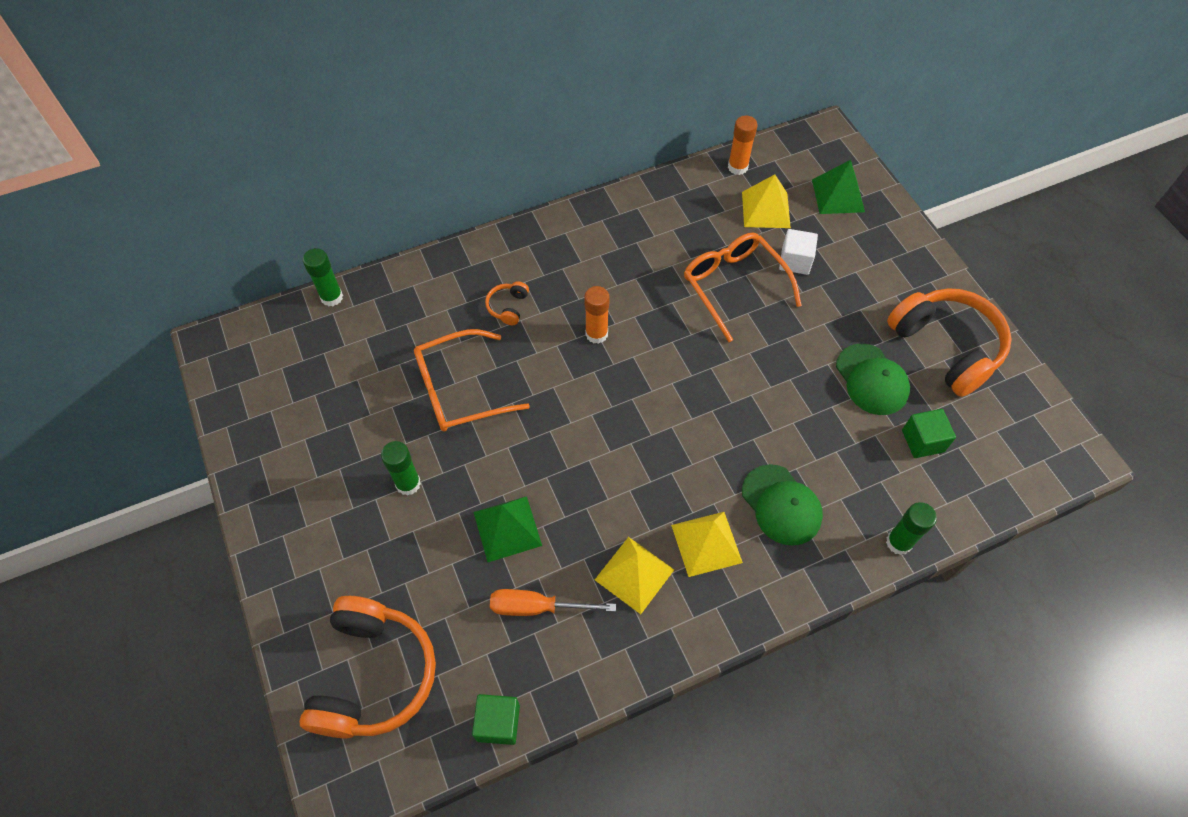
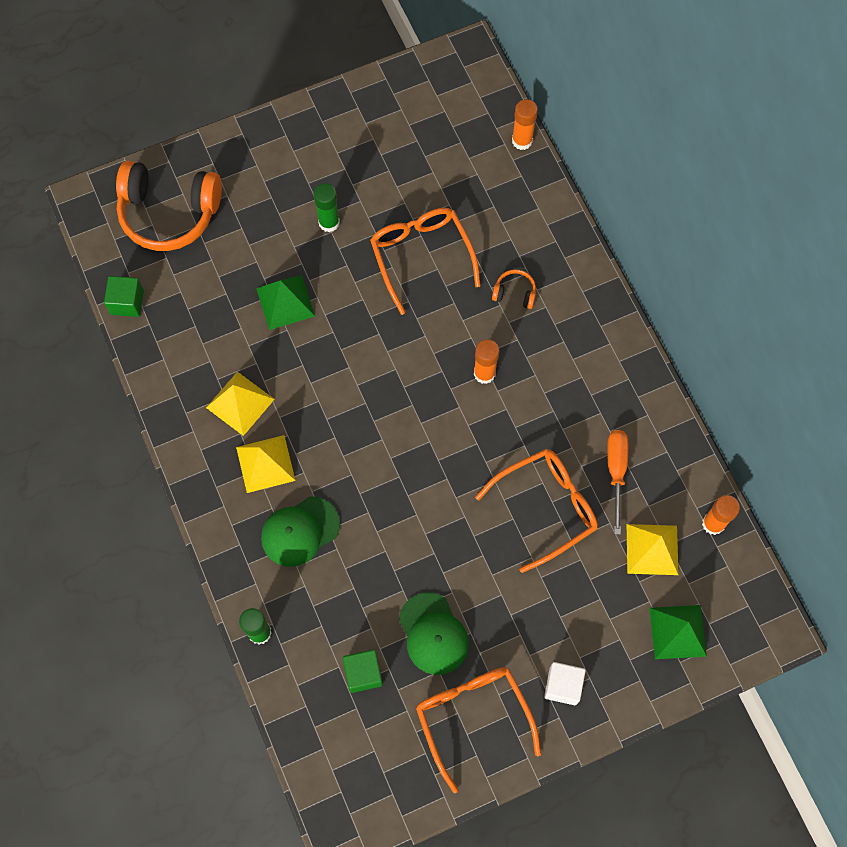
camera: 90 degrees right, 10 degrees up
green glue stick [303,248,343,306] -> orange glue stick [512,99,538,150]
orange screwdriver [490,589,616,616] -> orange screwdriver moved to [607,430,628,535]
white cube [779,229,818,275] -> white cube moved to [544,662,586,705]
green cap [836,344,910,415] -> green cap turned 90 degrees counterclockwise [399,592,469,675]
orange headphones [887,288,1012,397] -> orange glasses [416,667,541,793]

